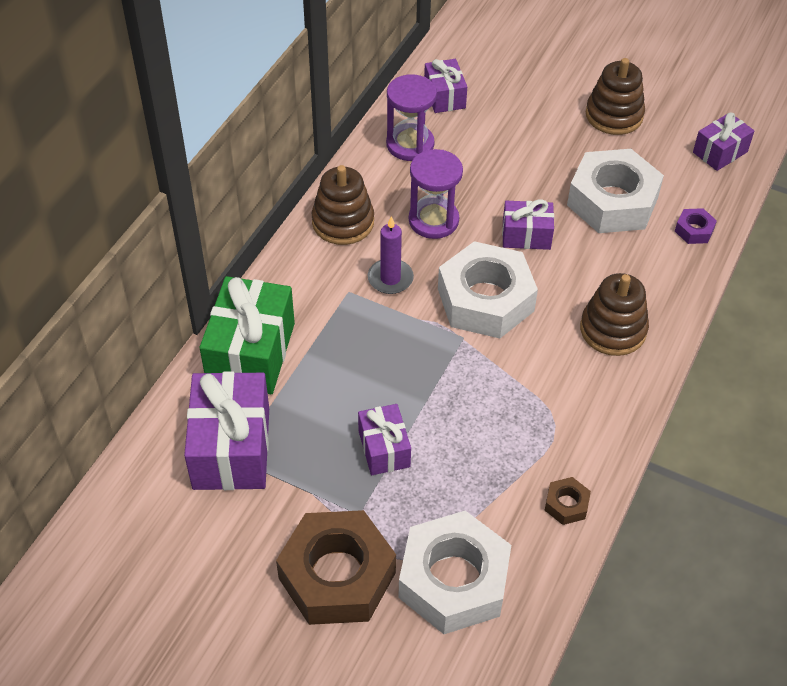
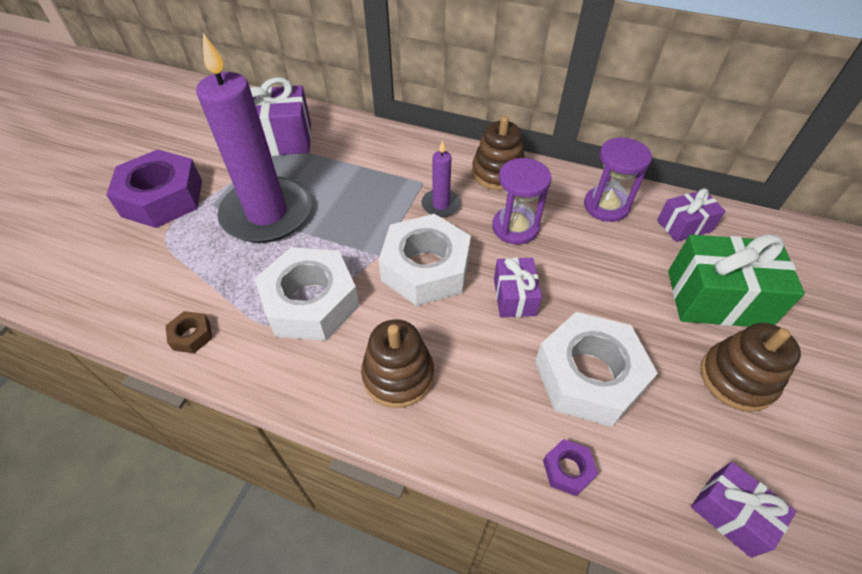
camera: 85 degrees right, 0 degrees up
green gift [200,276,295,394] -> green gift moved to [668,234,805,327]
brown nut [276,510,396,625] -> purple nut [106,149,202,228]
purple gift [358,404,411,475] -> purple candle [196,33,312,243]
white nut [398,511,511,634] -> white nut moved to [254,247,360,341]

